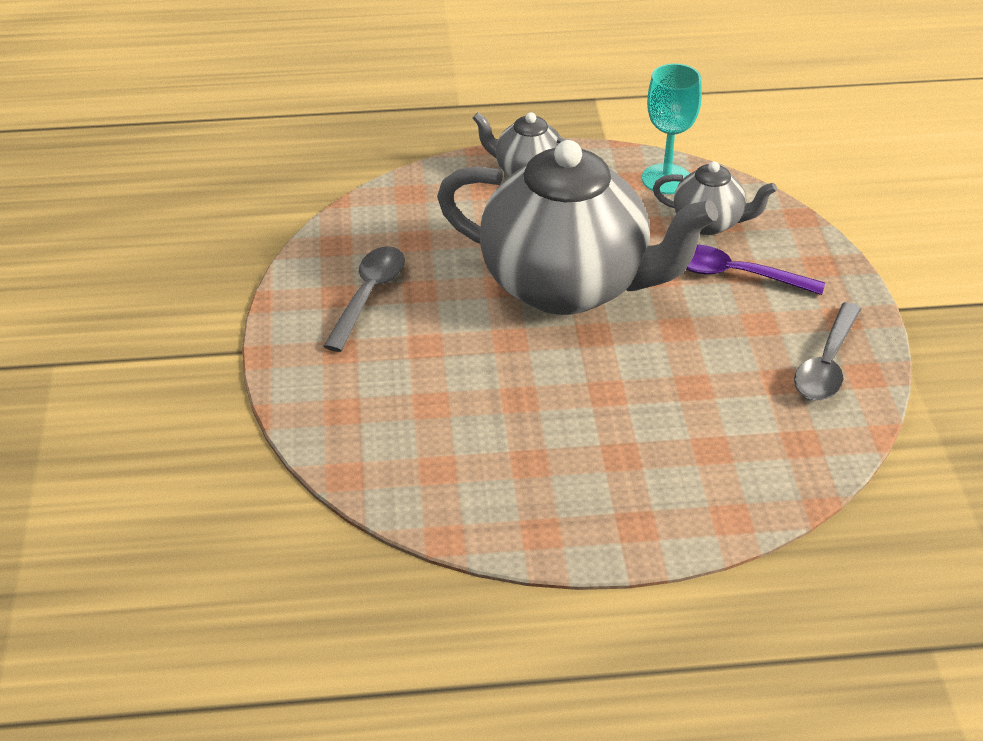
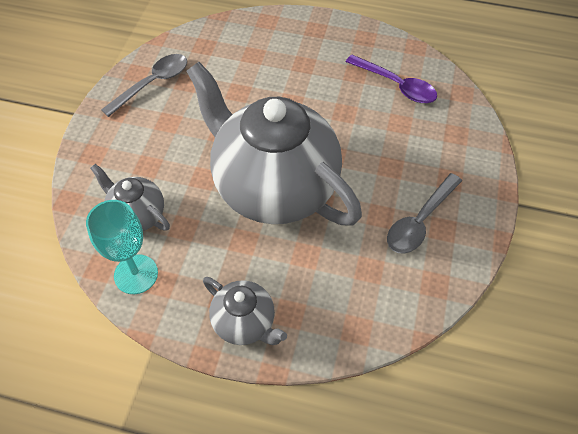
camera: 160 degrees left, 15 degrees up
purple spoon [686,244,825,295] -> purple spoon moved to [346,55,437,103]

